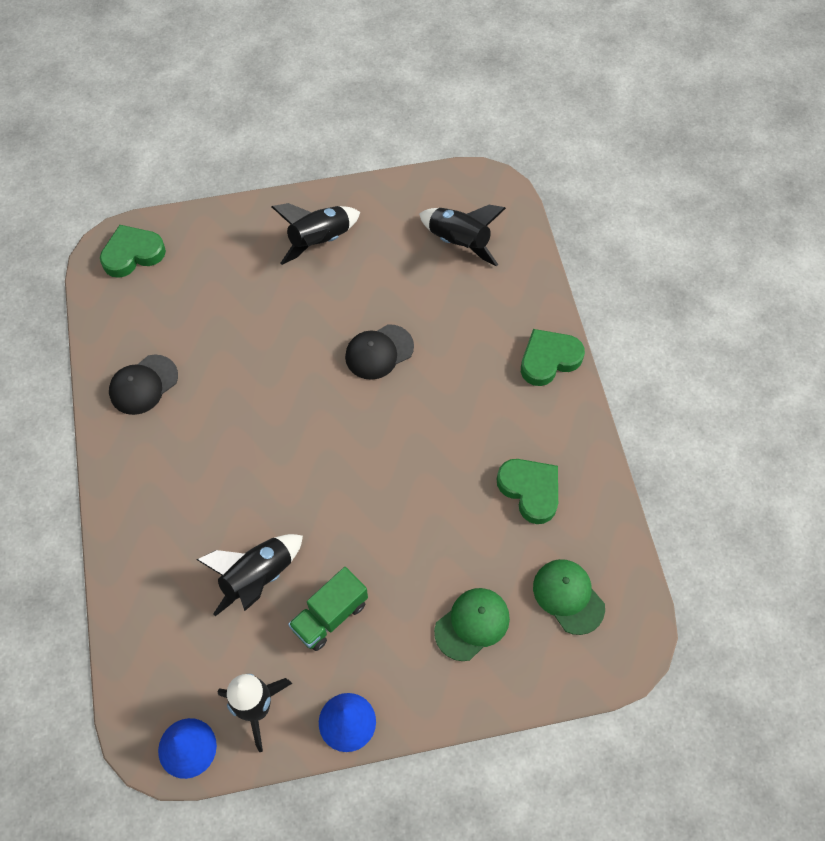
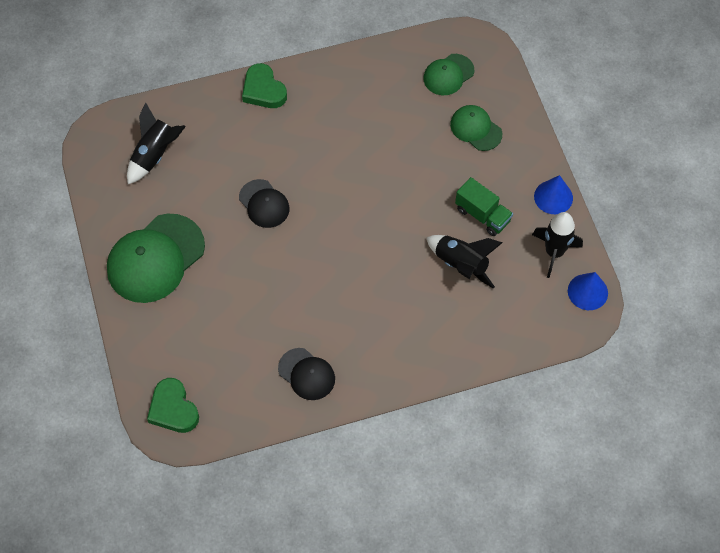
camera: 95 degrees left, 0 degrees up
black rocket [272,203,360,265] -> green cap [107,214,205,303]
green heart [497,459,558,524] -> none

